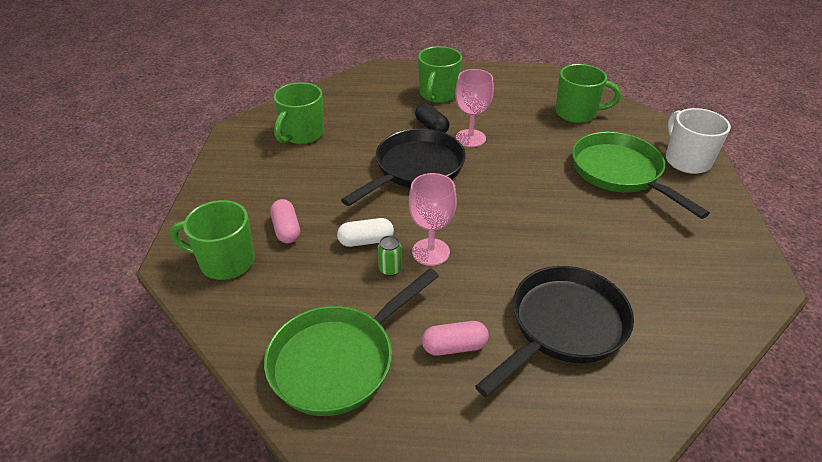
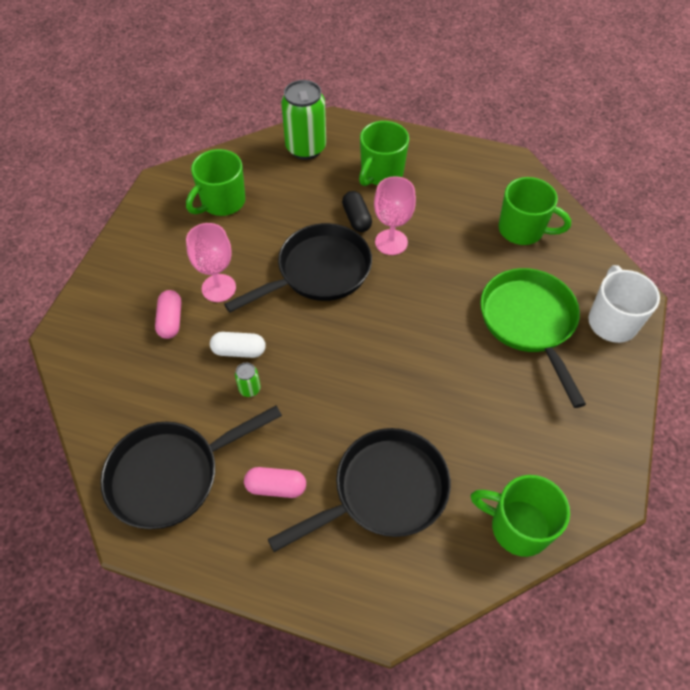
camera: 15 degrees right, 15 degrees up
green mug [170,200,255,280] -> green mug moved to [471,475,570,557]
green pan [264,268,439,416] -> black pan [100,406,282,529]
pink goblet [409,173,457,266] -> pink goblet moved to [186,223,236,302]
none -> green can [281,80,326,160]

